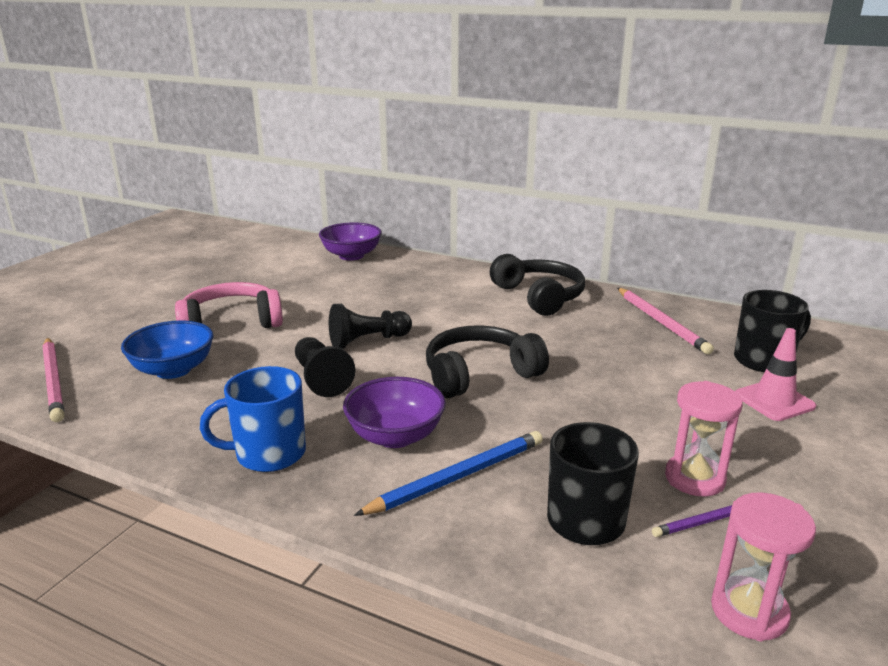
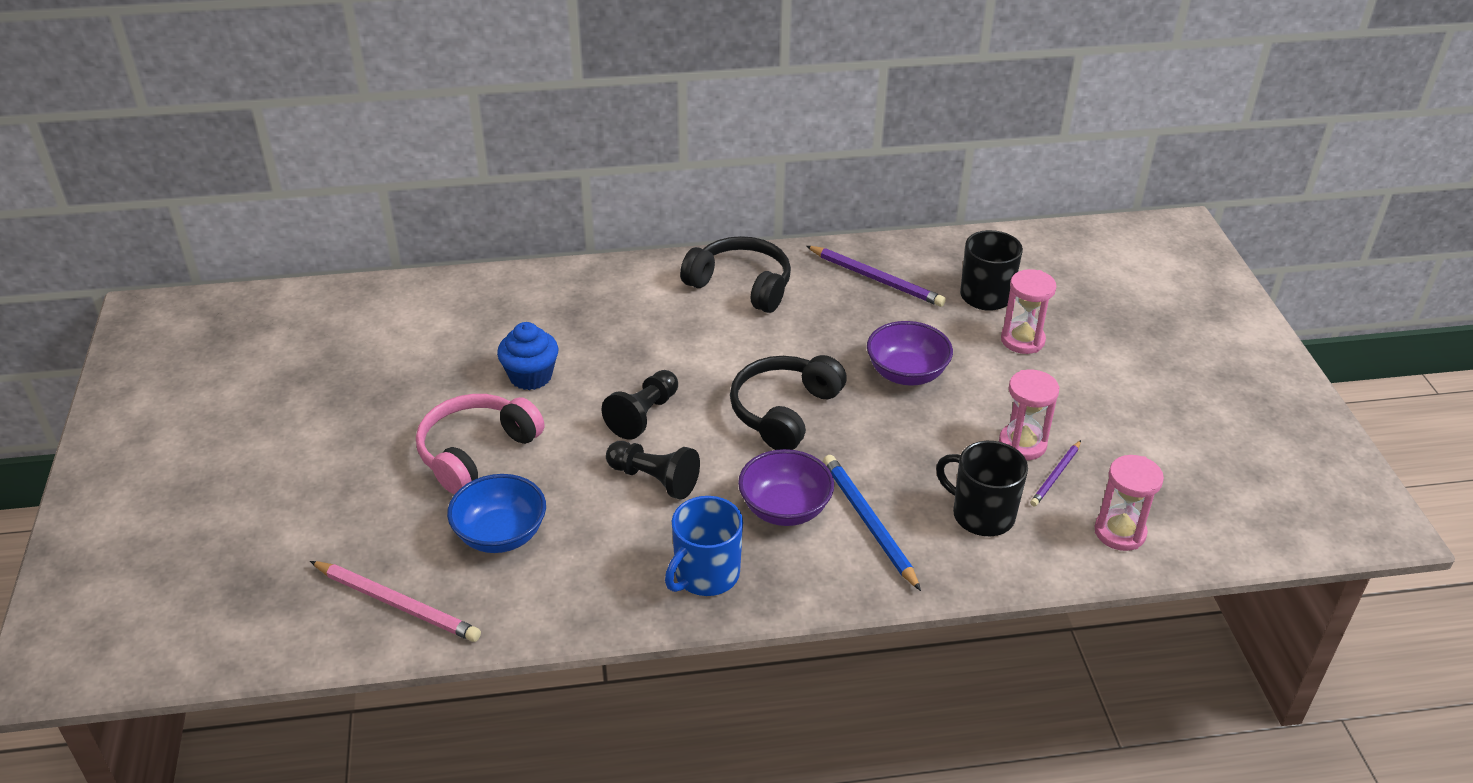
camera: 35 degrees left, 15 degrees up
purple bowl [319,222,382,260] -> purple bowl moved to [867,321,953,386]
blue pencil [354,431,543,516] -> blue pencil turned 45 degrees counterclockwise [823,455,921,591]
pink pencil [618,288,714,354] -> purple pencil [806,246,946,307]
pink traffic cone [735,328,816,421] -> pink hourglass [1001,269,1056,354]
none -> blue cupcake [497,322,558,390]

